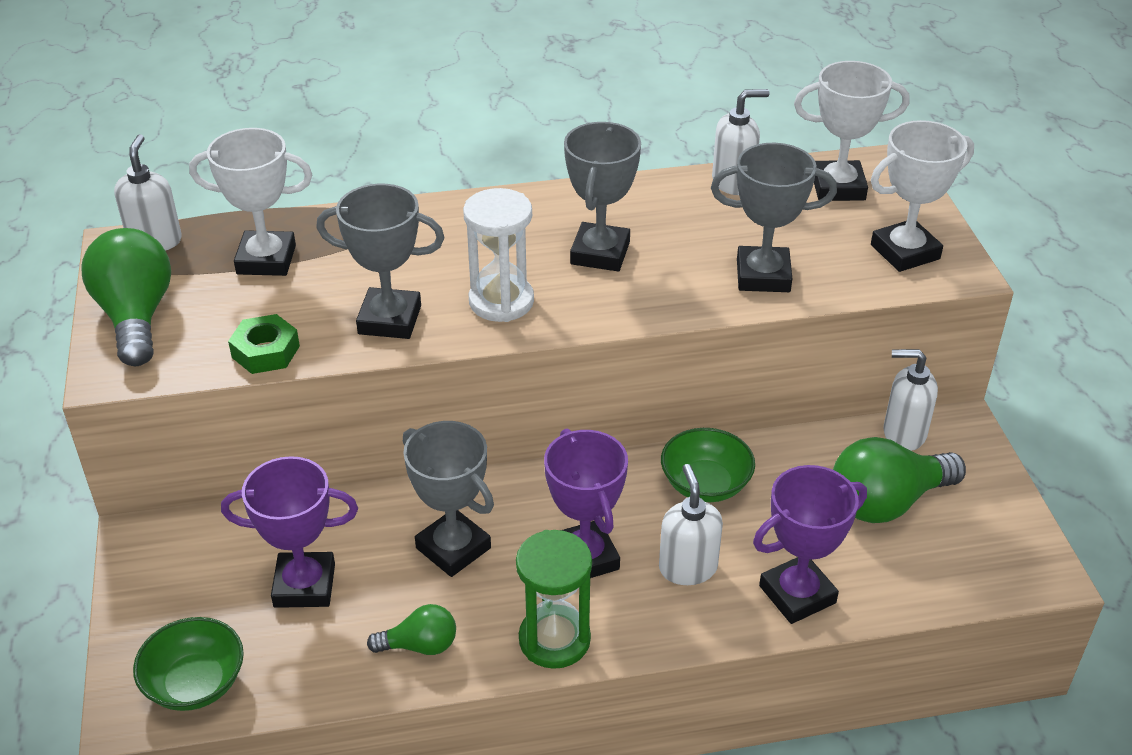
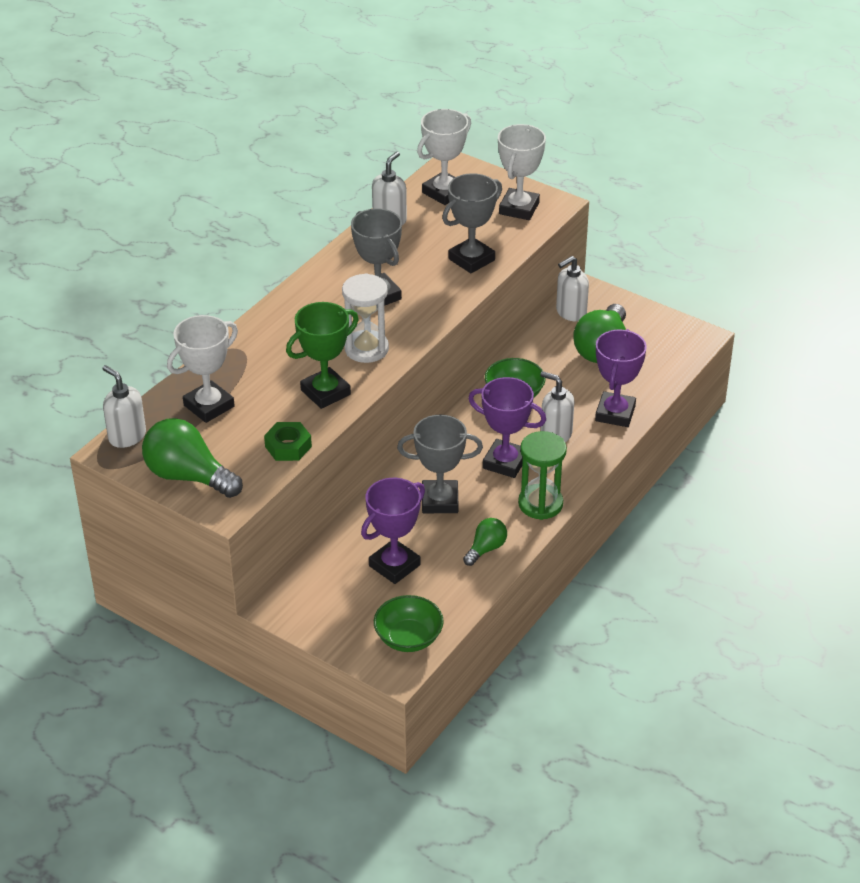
camera: 45 degrees left, 0 degrees up
grey trophy [316,184,445,339] -> green trophy [286,302,359,409]

